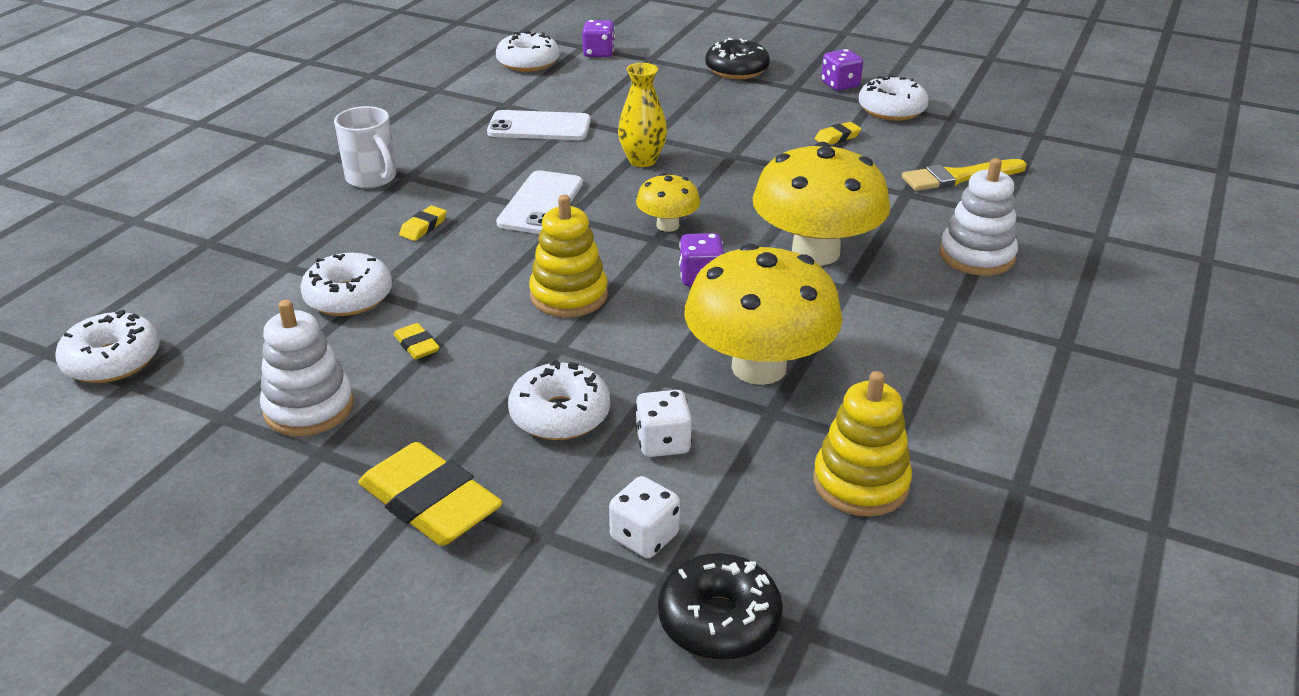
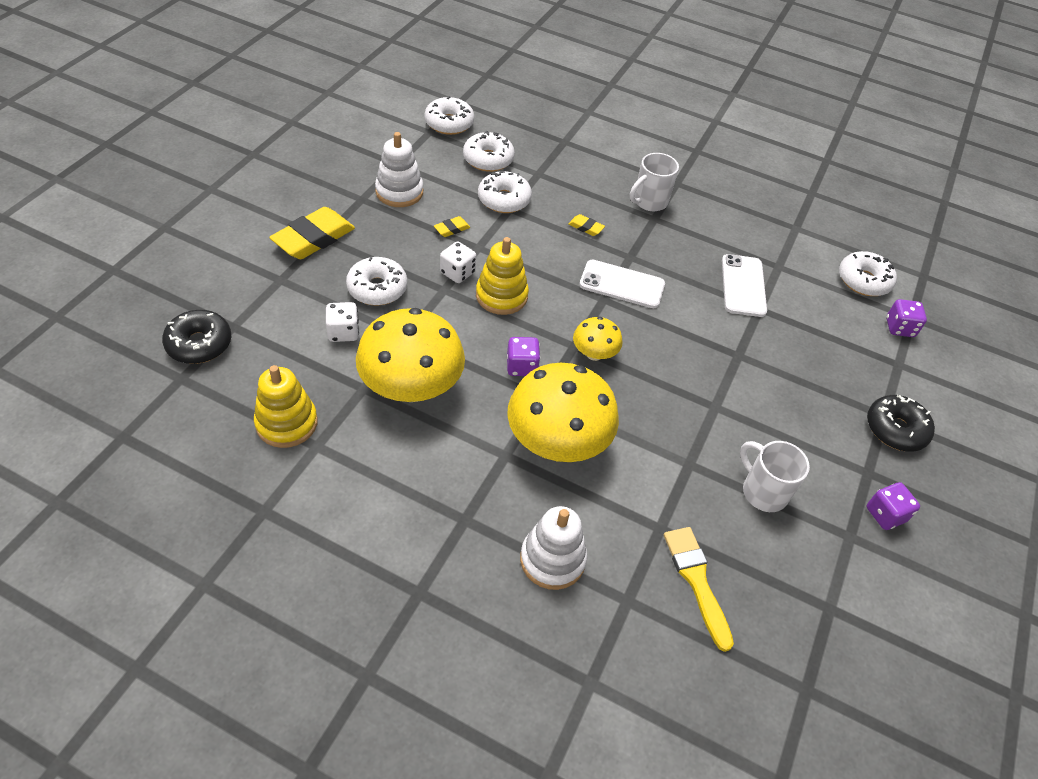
camera: 85 degrees right, 15 degrees up
white dice [609,476,680,558] -> white dice moved to [440,241,476,283]
yellow vase [618,63,667,167] -> none
yellow eraser [815,122,861,145] -> white mug [740,441,810,512]
white donut [859,75,929,121] -> white donut moved to [463,131,515,172]

